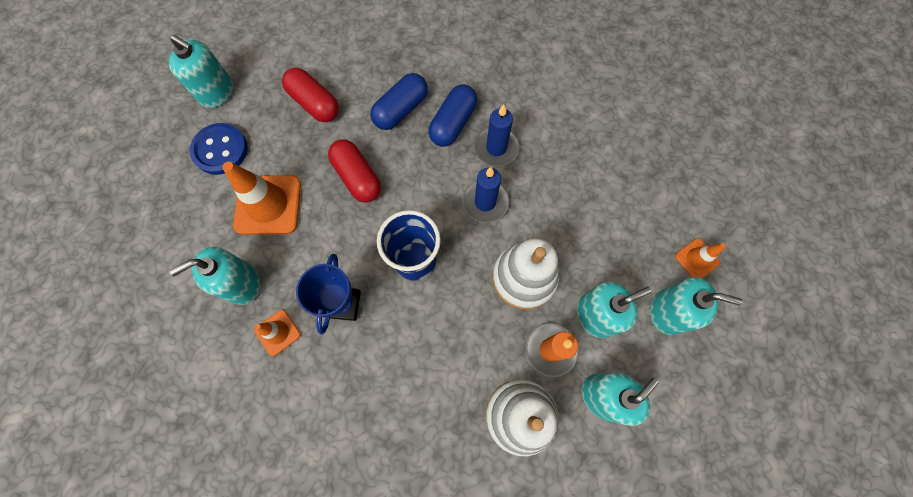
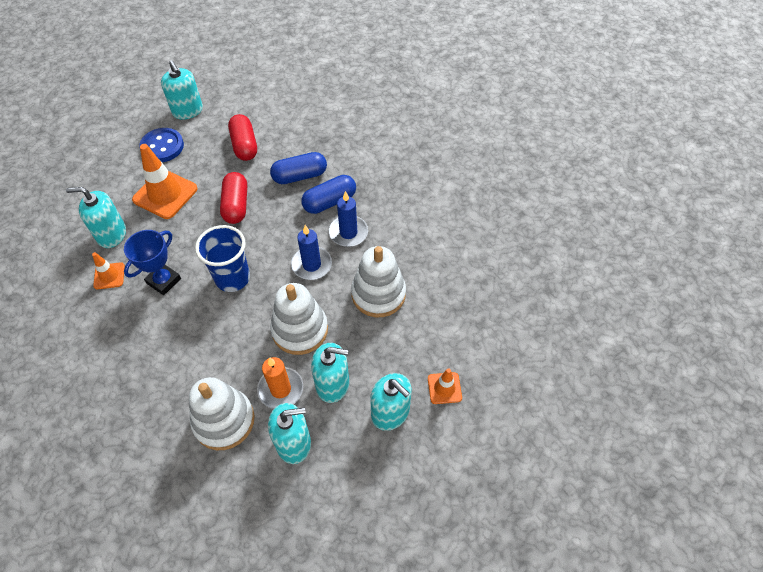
camera: 30 degrees right, 15 degrees down
none -> white stacking toy [351,246,406,317]

